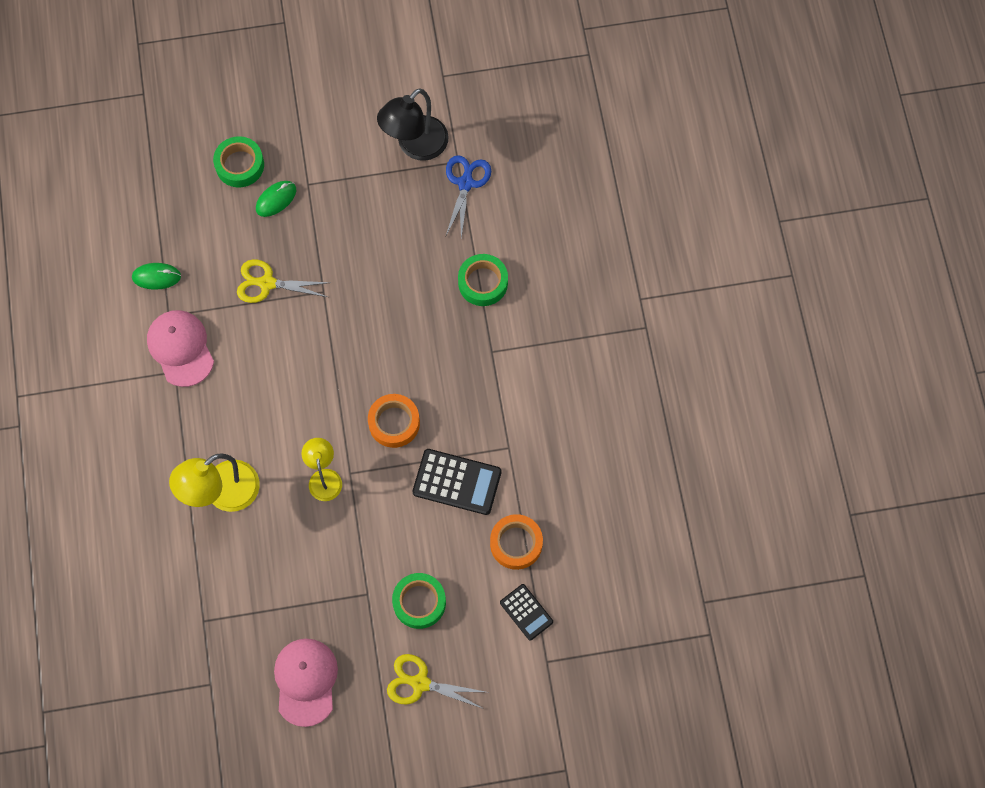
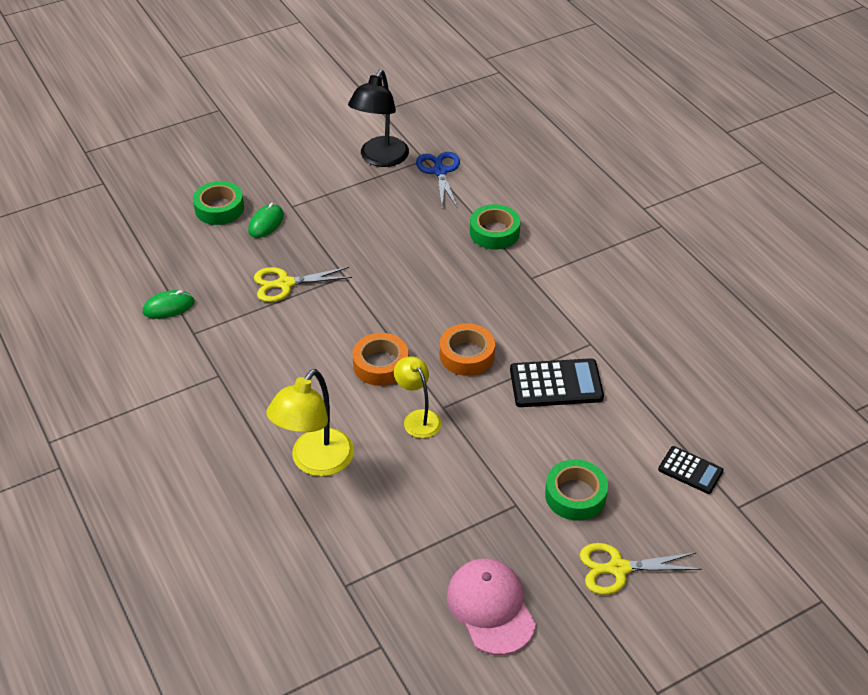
camera: 20 degrees left, 25 degrees down
pink cap [147,310,214,387] -> none
orange tape [490,514,543,570] -> orange tape moved to [352,333,409,386]

